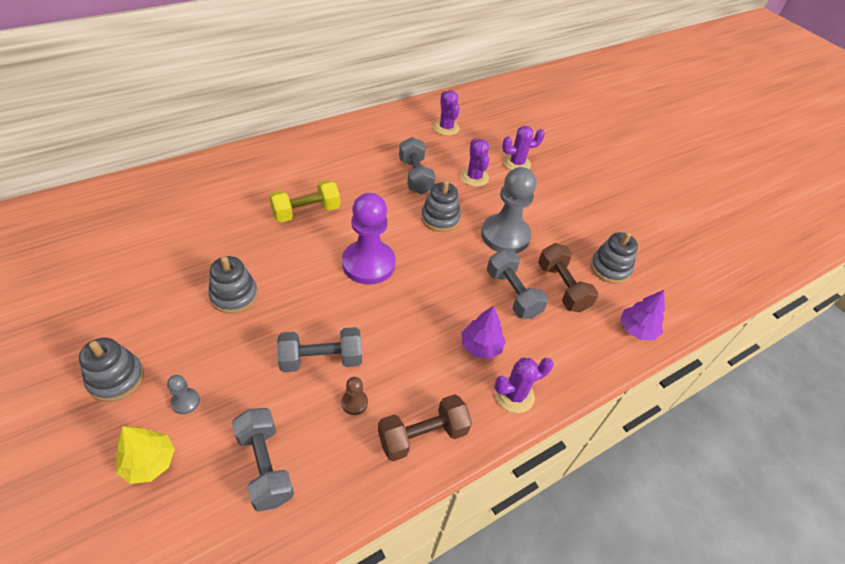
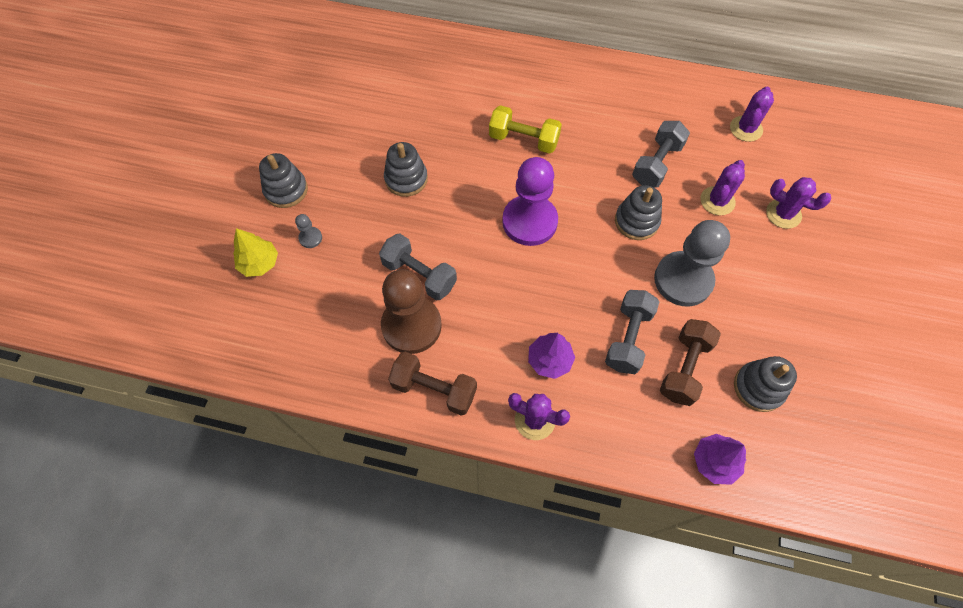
camera: 50 degrees right, 15 degrees up
grey dumbbell [232,408,294,512] -> none
brown pawn [341,377,368,415] -> brown pawn [381,269,442,354], size x2.43

